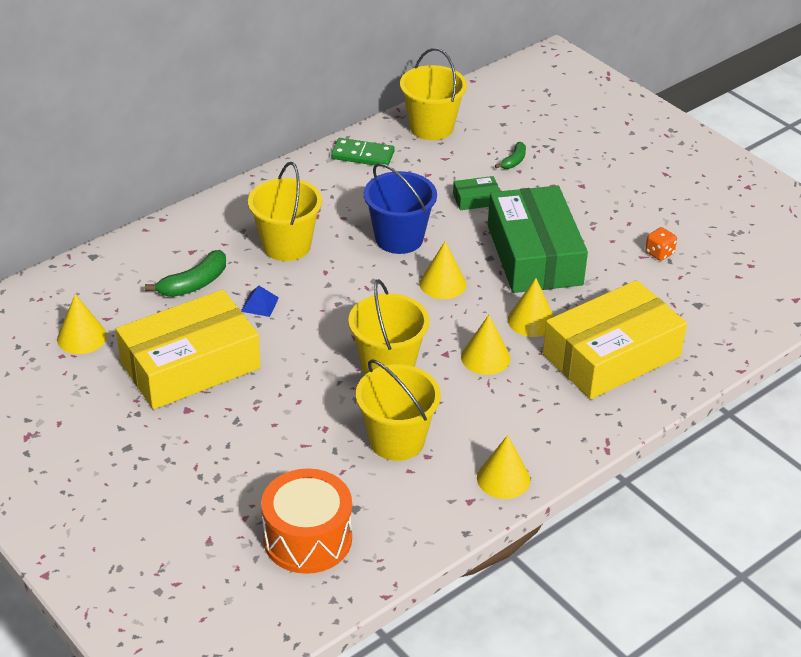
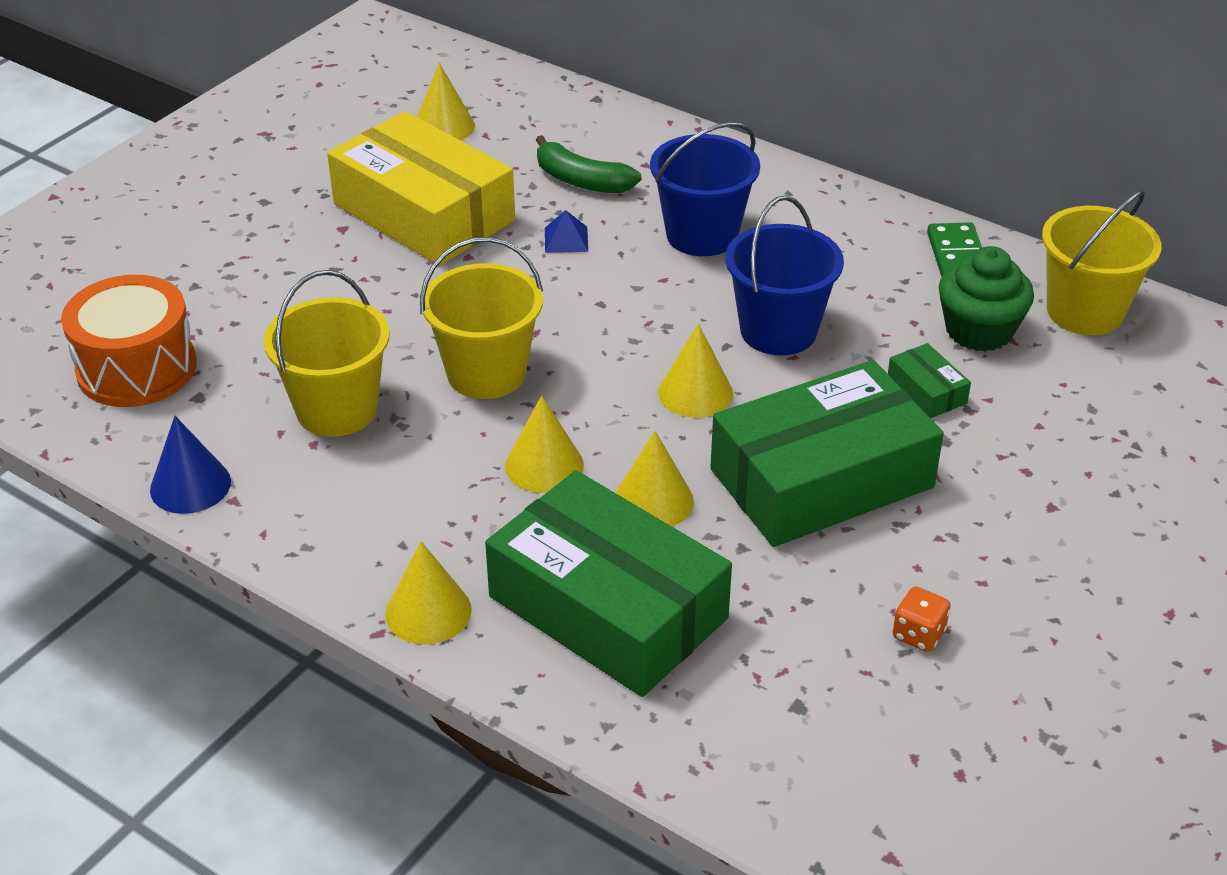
camera: 75 degrees right, 0 degrees up
yellow bucket [248,162,322,261] -> blue bucket [650,122,760,256]
yellow cone [477,435,530,499] -> yellow cone moved to [385,541,472,645]
green banana [495,142,526,169] -> none
yellow box [543,280,687,399] -> green box [485,470,732,697]
none -> blue cone [150,416,231,514]
none -> green cupcake [939,246,1034,352]

